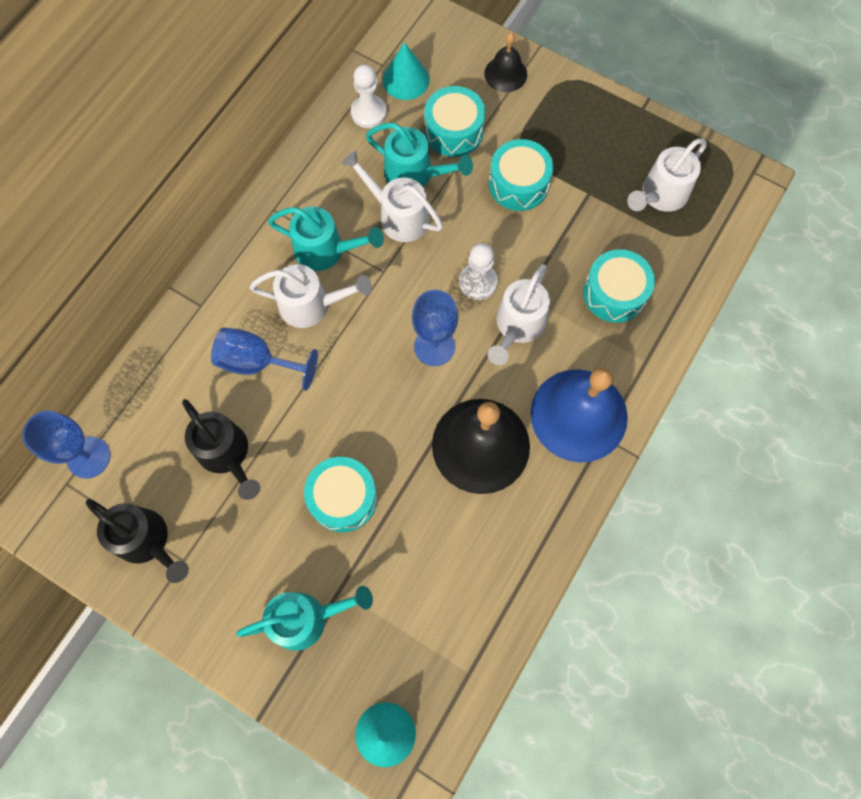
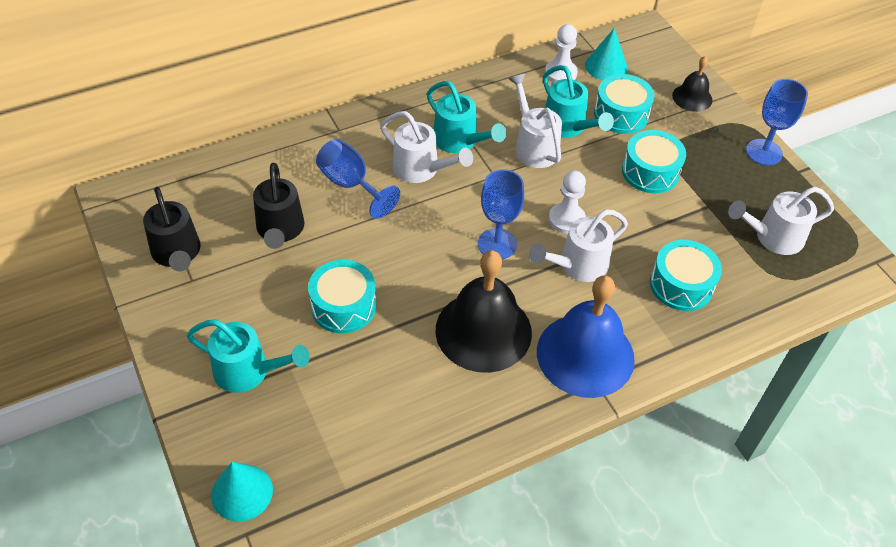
camera: 30 degrees right, 20 degrees down
blue goblet [23,411,110,479] -> blue goblet moved to [746,79,808,165]

